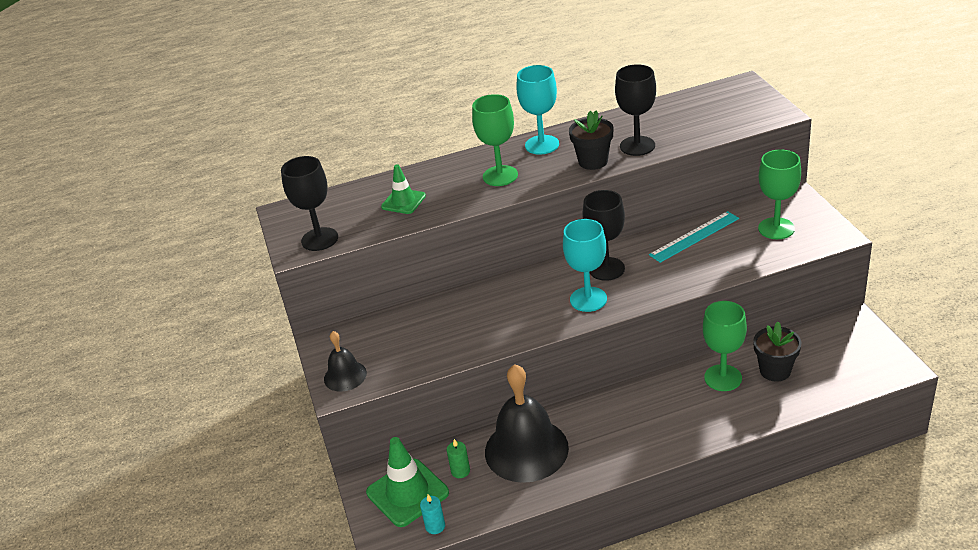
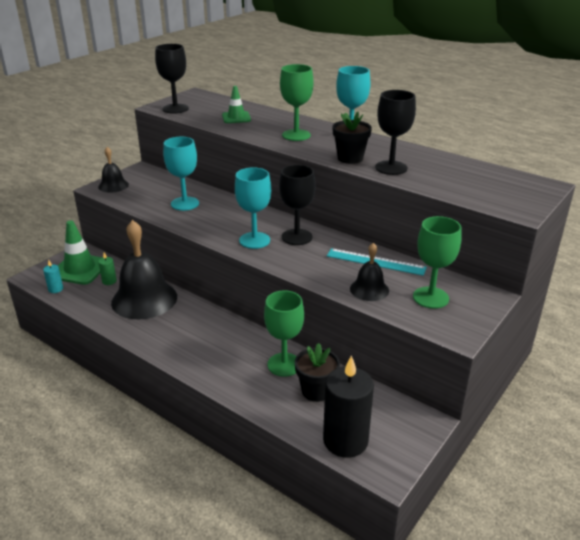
camera: 50 degrees right, 5 degrees down
none -> turquoise goblet [163,137,199,211]
none -> black candle [323,355,374,458]
none -> black bell [350,243,389,301]

